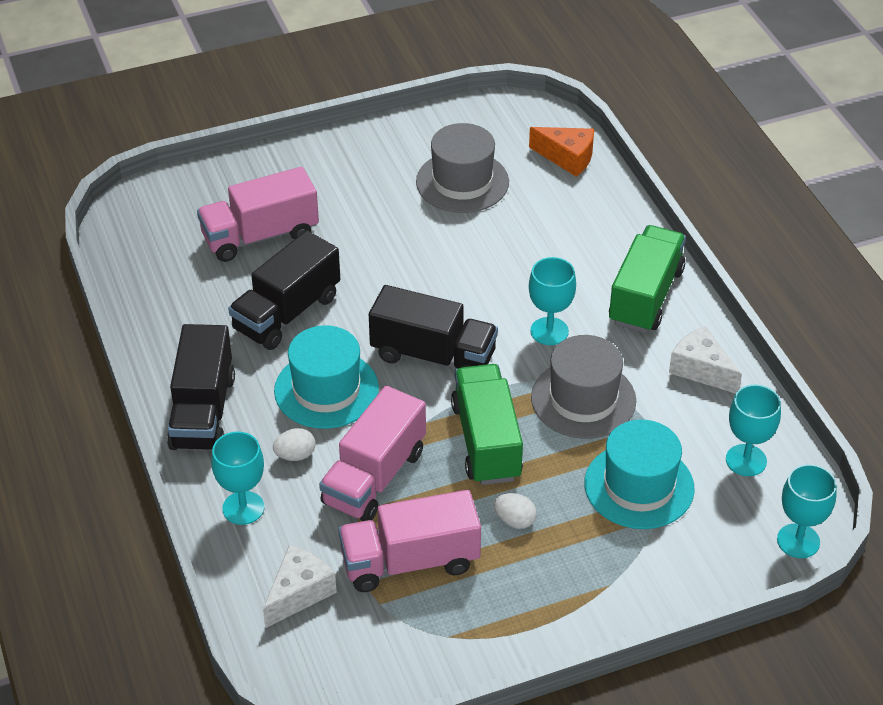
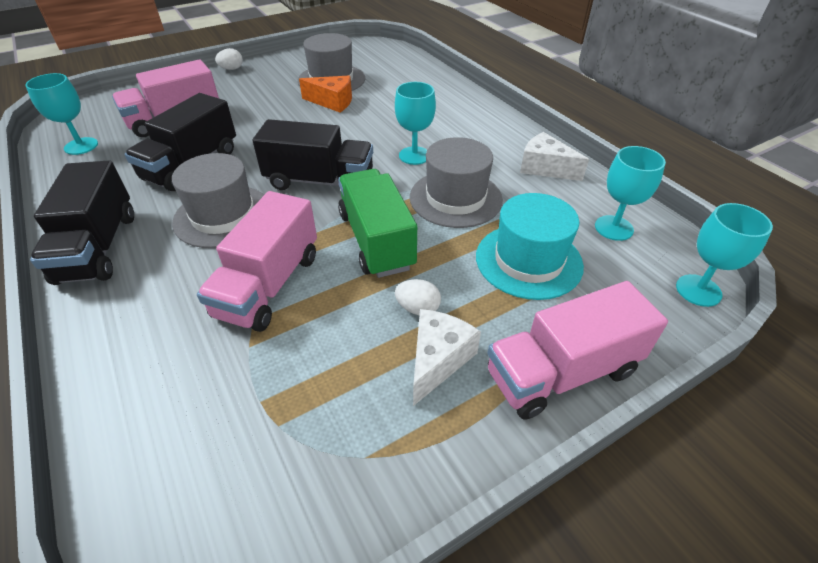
camera: 10 degrees left, 0 degrees up
turquoise goblet [211,431,265,525] -> turquoise goblet moved to [25,73,98,155]
white cheese [263,545,337,628] -> white cheese moved to [413,309,481,406]
white egg [273,428,316,461] -> white egg moved to [215,48,243,70]
turquoise hat [274,325,379,429] -> grey hat [172,153,264,248]
pink truck [338,490,481,592] -> pink truck moved to [487,281,668,420]
orange cheese [529,127,594,177] -> orange cheese moved to [299,76,352,112]
green truck [609,225,686,333] -> none

